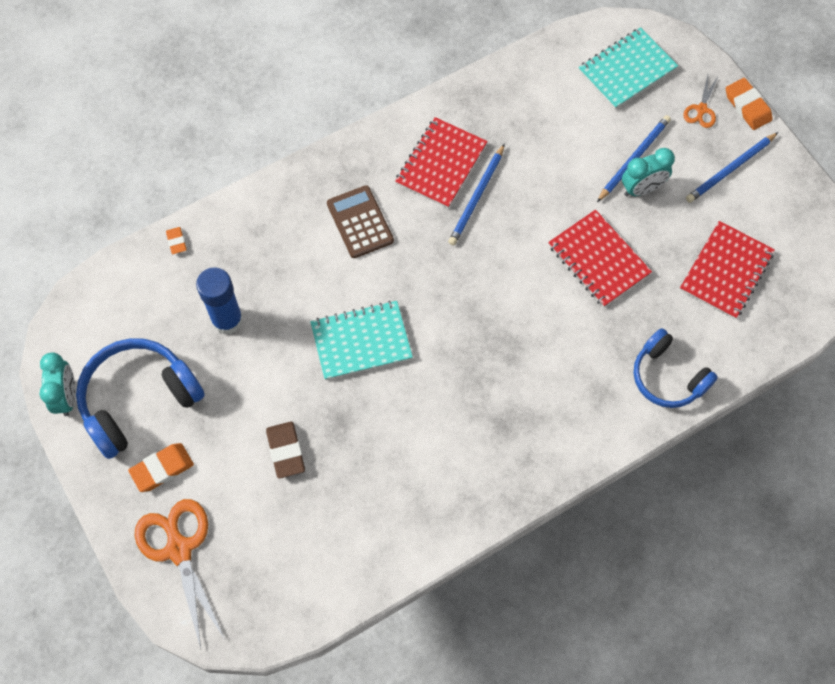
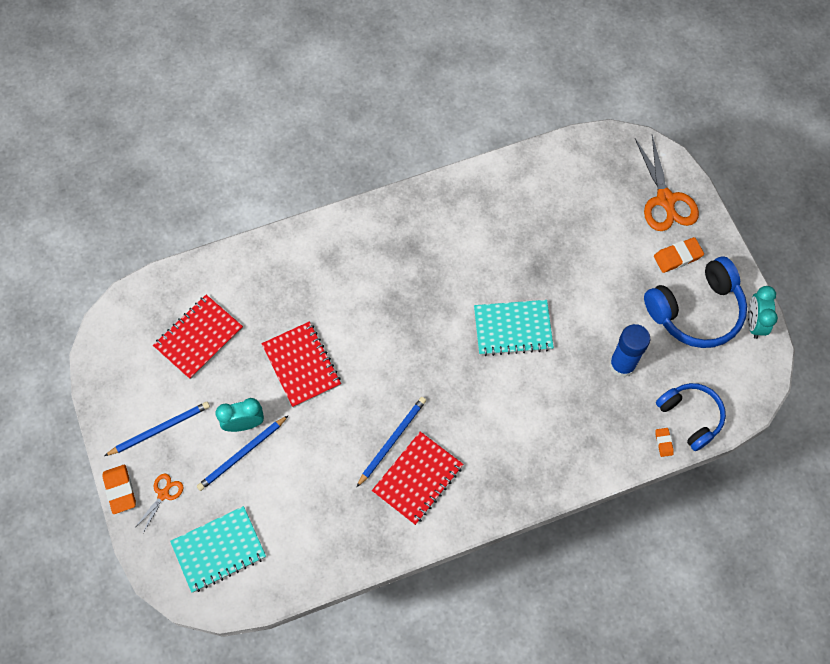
camera: 170 degrees left, 0 degrees up
brown eraser [266,421,305,479] -> none
brown calculator [327,185,394,258] -> none
blue headphones [634,328,718,408] -> blue headphones moved to [656,383,726,451]

